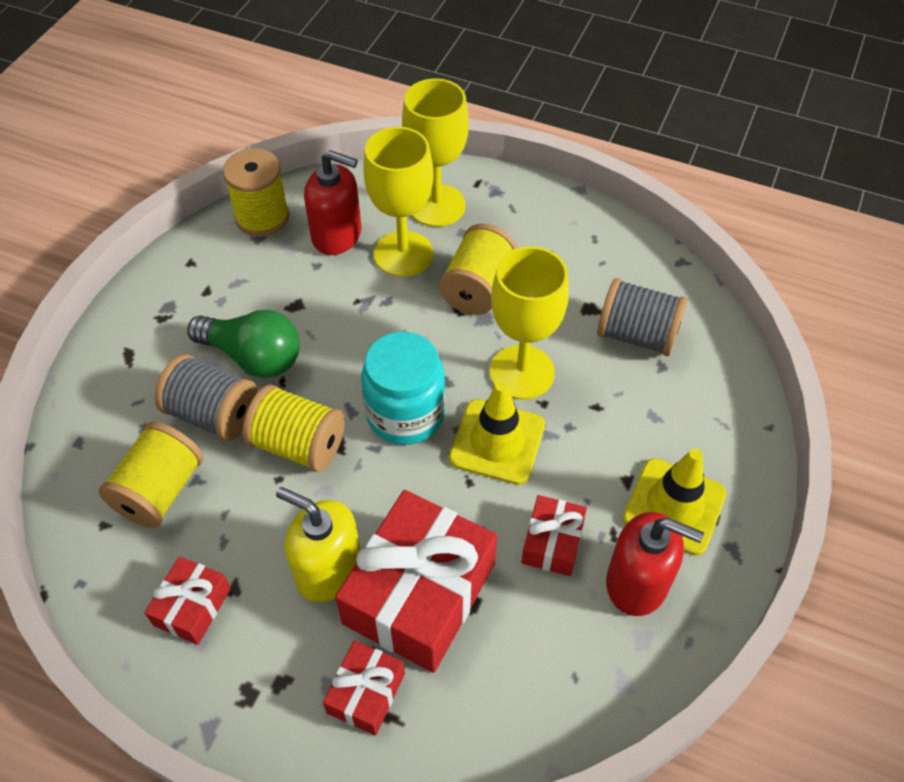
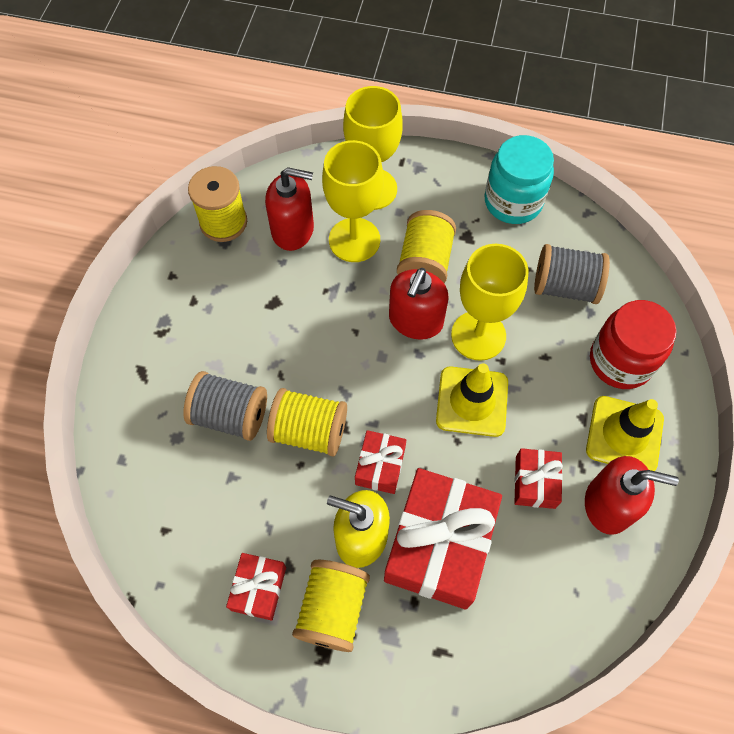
camera: 10 degrees left, 10 degrees up
yellow spool [99,422,203,528] -> yellow spool moved to [292,560,370,652]
green light bulb [187,310,300,378] -> none
red gift [323,640,405,735] -> red gift moved to [355,430,406,494]
turquoise jar [361,331,445,445] -> turquoise jar moved to [484,135,554,224]
none -> red soap dispenser [389,268,449,340]
none -> red jar [590,300,677,389]

